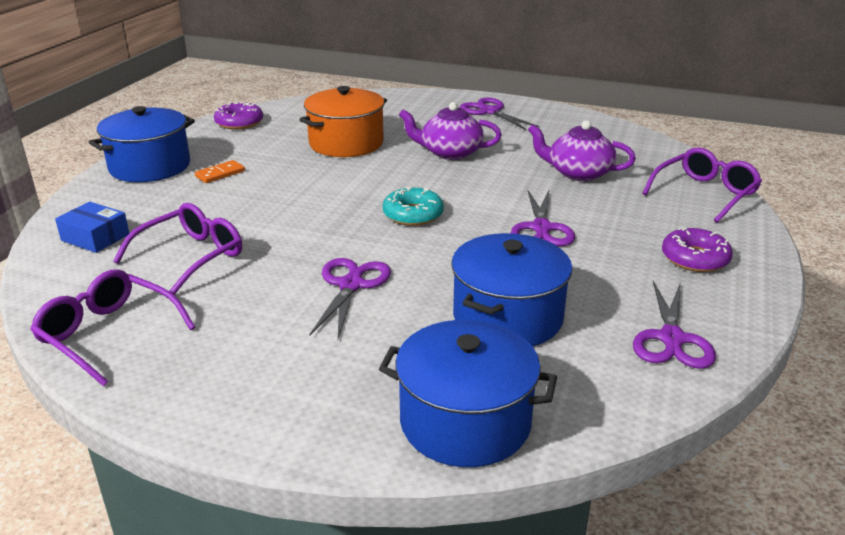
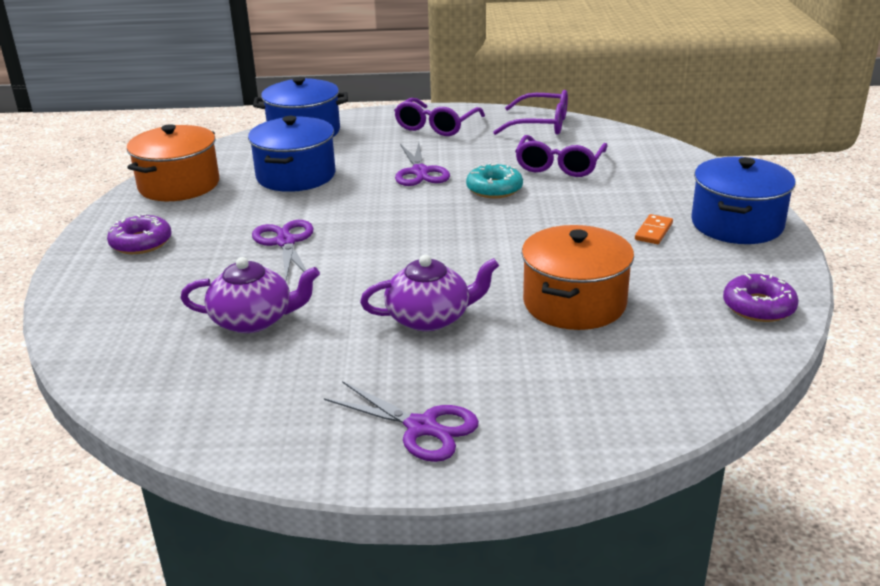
camera: 160 degrees right, 0 degrees up
blue box [55,202,130,253] -> none
turquoise donut [383,187,444,226] -> turquoise donut moved to [466,163,523,198]
purple scissors [633,281,716,369] -> orange pot [127,124,219,201]
purple glasses [642,147,762,223] -> purple glasses moved to [394,98,485,136]

